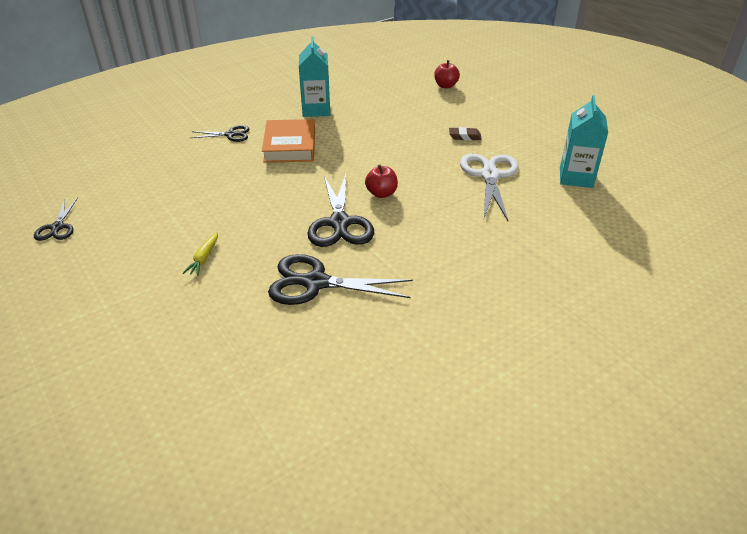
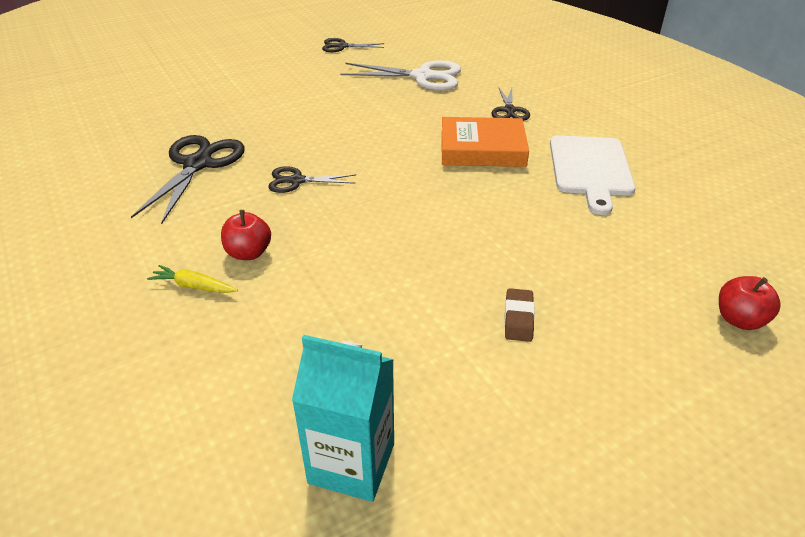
camera: 95 degrees right, 0 degrees up
yellow carrot [183,232,218,276] -> yellow carrot moved to [147,265,238,293]
turquoise carton [299,36,330,117] -> white cutting board [550,135,636,215]
black scissors [308,174,374,247] -> black scissors [268,166,356,193], size x0.56
red apple [365,164,398,198] -> red apple moved to [221,210,271,260]
white scissors [460,154,519,221] -> white scissors moved to [340,60,461,91]

